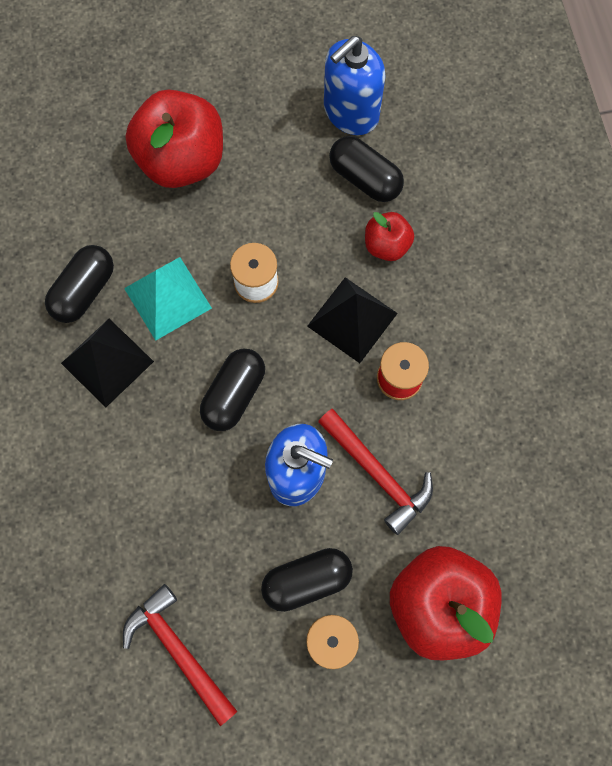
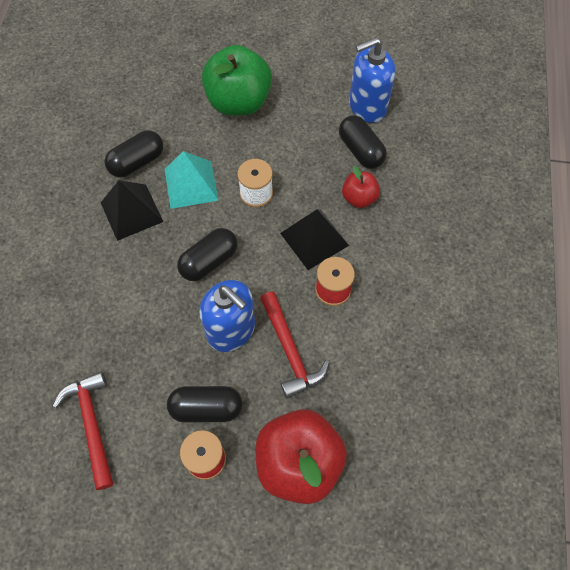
camera: 20 degrees right, 10 degrees down
red apple [126,90,223,188] -> green apple [202,45,272,116]

